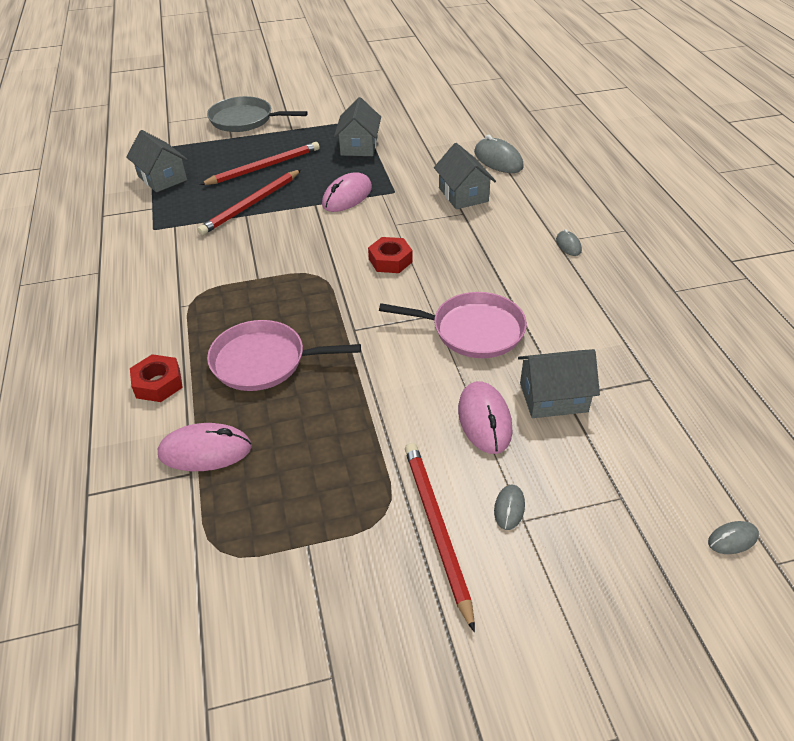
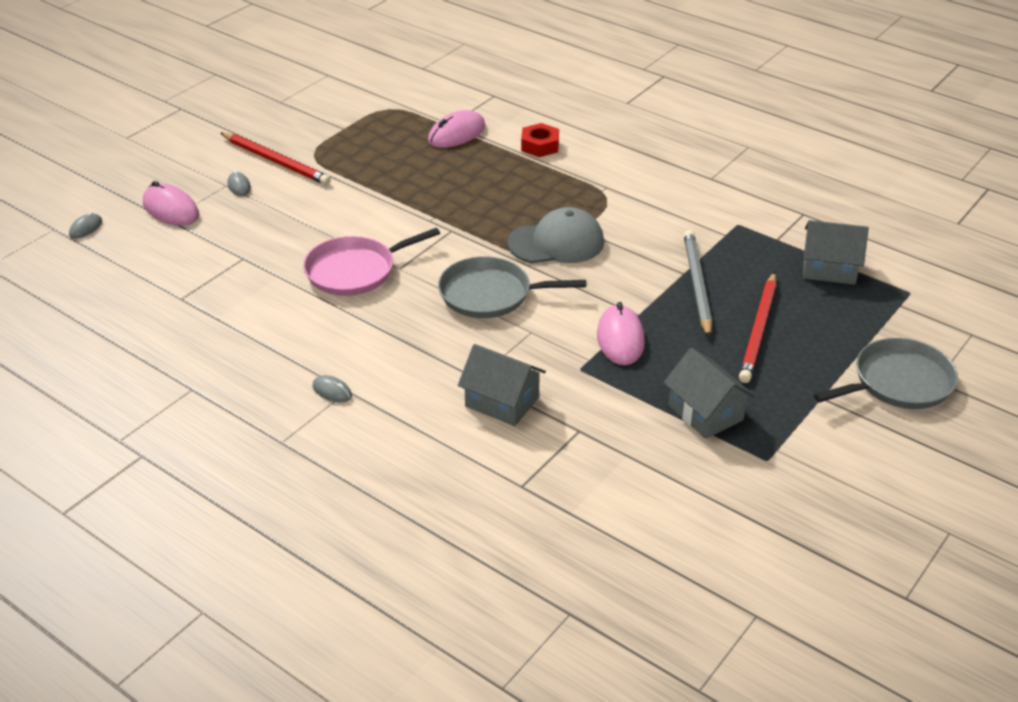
camera: 140 degrees right, 5 degrees down
red pencil [197,169,301,235] -> grey pencil [684,230,712,338]
pink pan [207,320,361,391] -> none
red nut [368,237,413,273] -> grey pan [438,256,586,318]
pink mouse [458,381,513,454] -> pink mouse moved to [143,181,199,226]
grey mouse [474,135,524,173] -> none
grey house [518,349,600,418] -> none
none -> grey cap [508,207,604,263]

